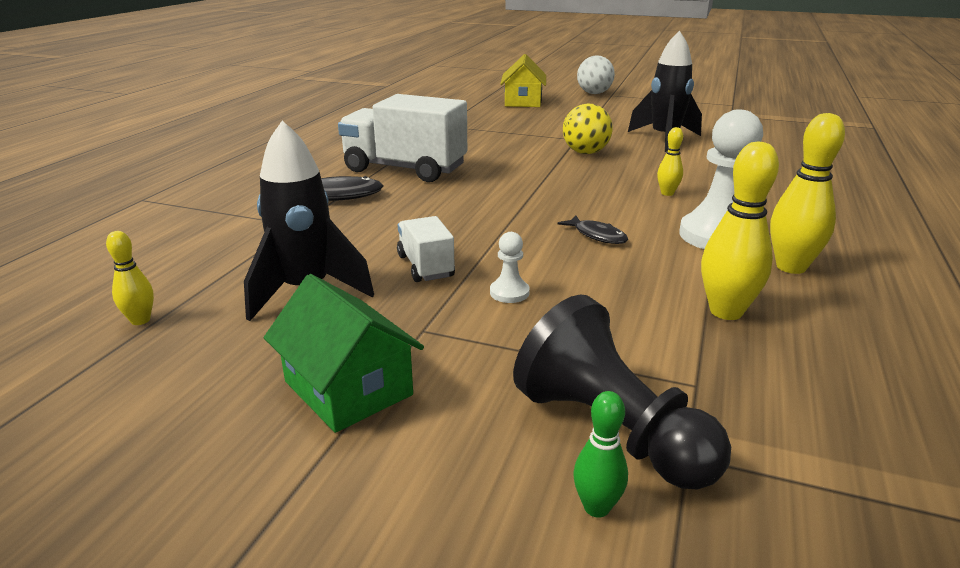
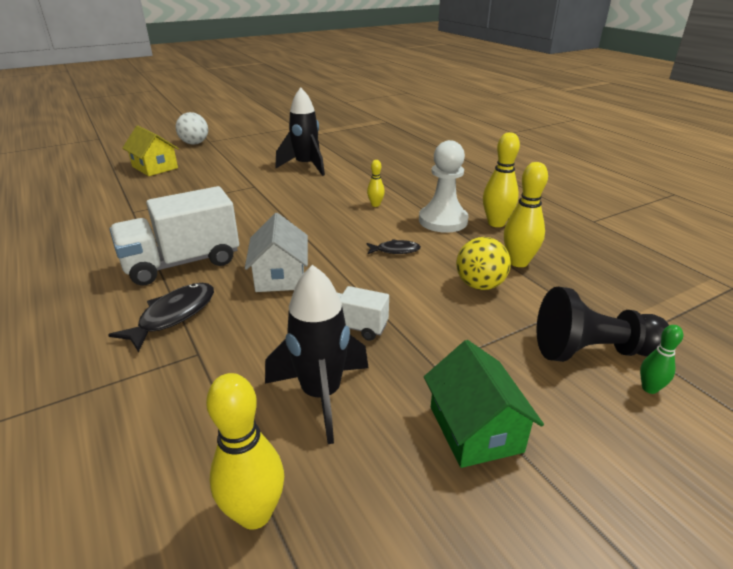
camera: 50 degrees left, 5 degrees up
yellow bowling pin [106,231,154,325] -> yellow bowling pin [206,373,284,530], size x1.82
green house [264,274,424,433] -> green house turned 75 degrees clockwise [424,340,544,468]
white pawn [490,232,530,303] -> none
yellow ball [563,104,613,154] -> yellow ball moved to [456,237,511,290]
none -> white house [245,213,308,292]

